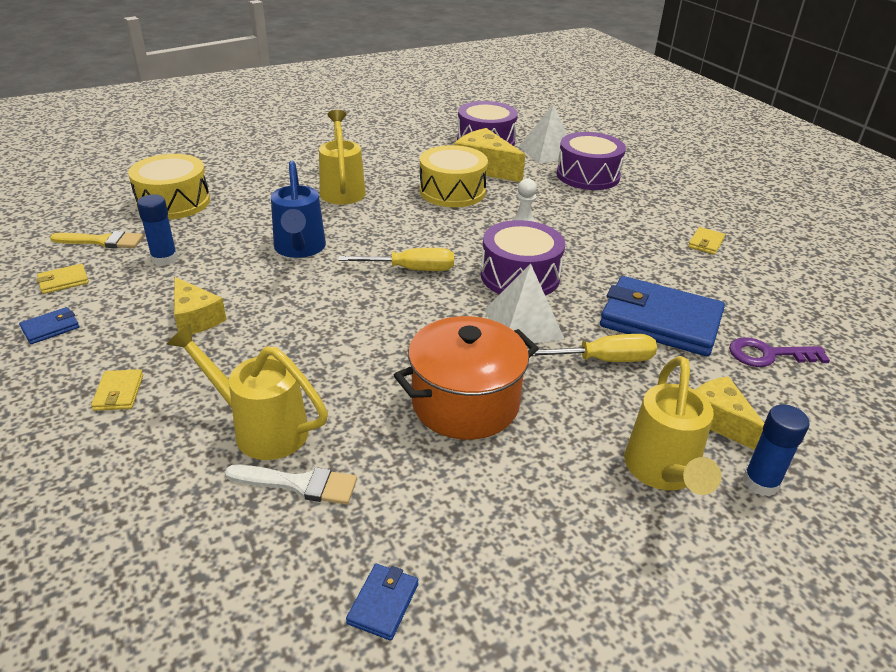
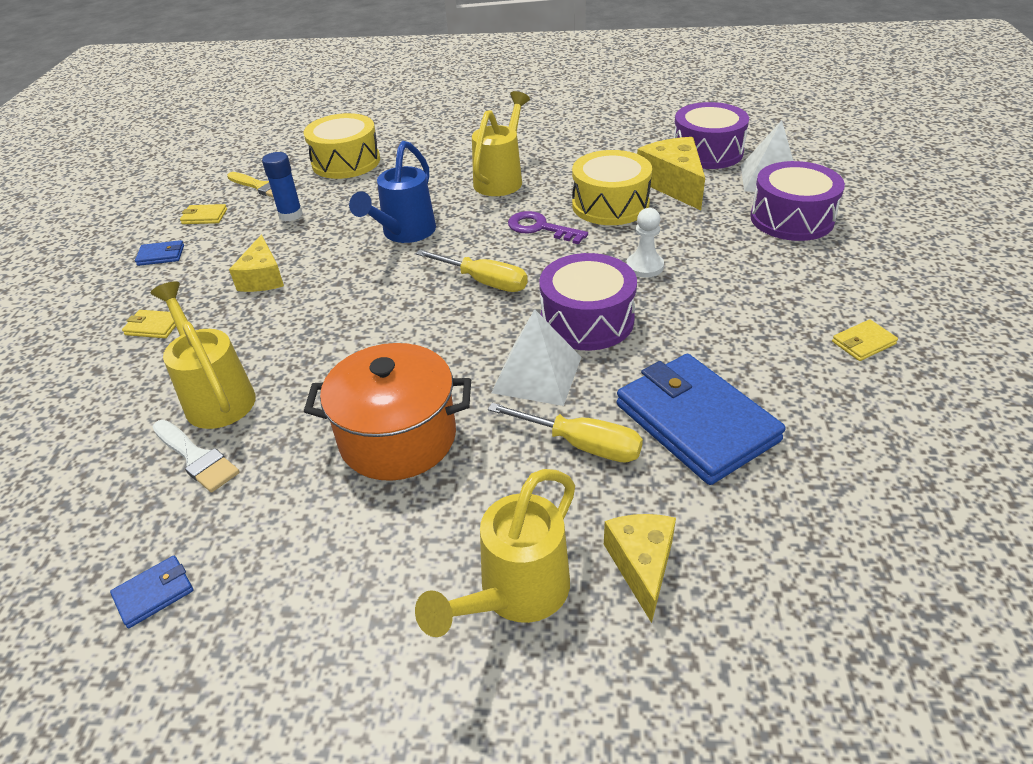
camera: 35 degrees right, 5 degrees up
yellow wallet [91,369,143,411] -> yellow wallet turned 75 degrees clockwise [122,310,176,338]
purple key [729,337,830,367] -> purple key moved to [508,211,588,244]
blue glue stick [743,404,810,496] -> none

